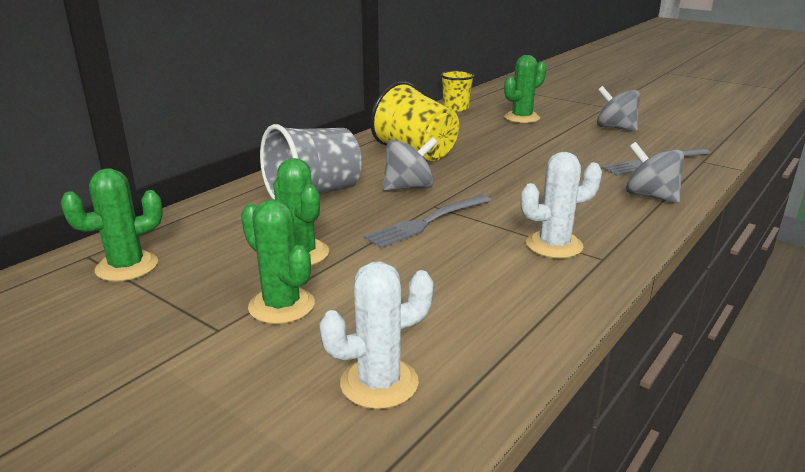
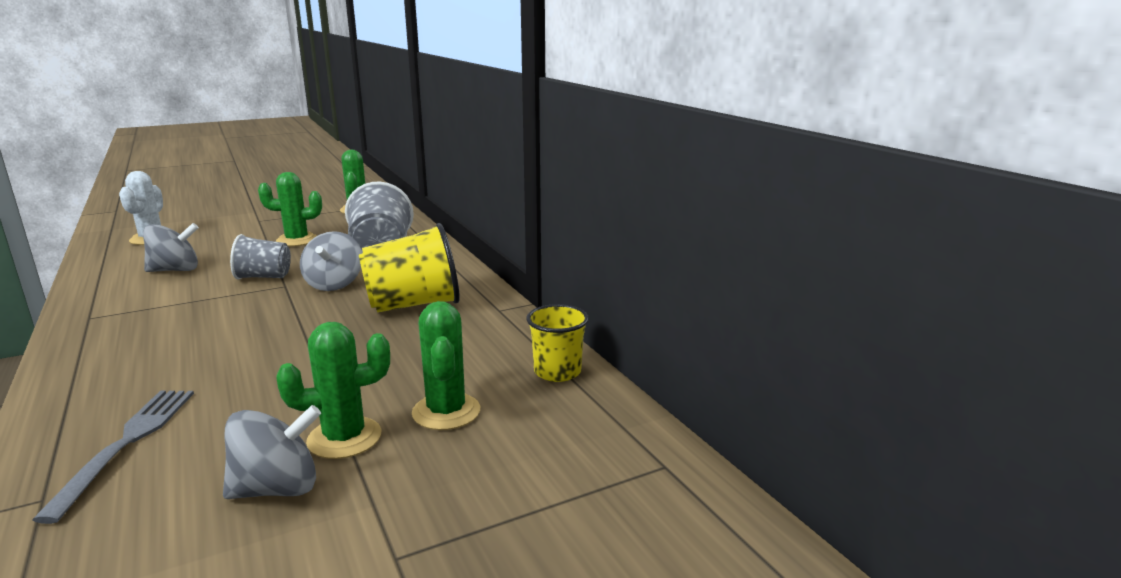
camera: 115 degrees right, 5 degrees down
green cactus [241,199,315,324] -> green cactus moved to [276,322,390,459]
grey fork [364,195,491,248] -> grey cup [230,234,291,280]
white cactus [521,152,602,258] -> none
grey spinning top [626,142,684,203] -> grey spinning top moved to [143,223,199,272]

